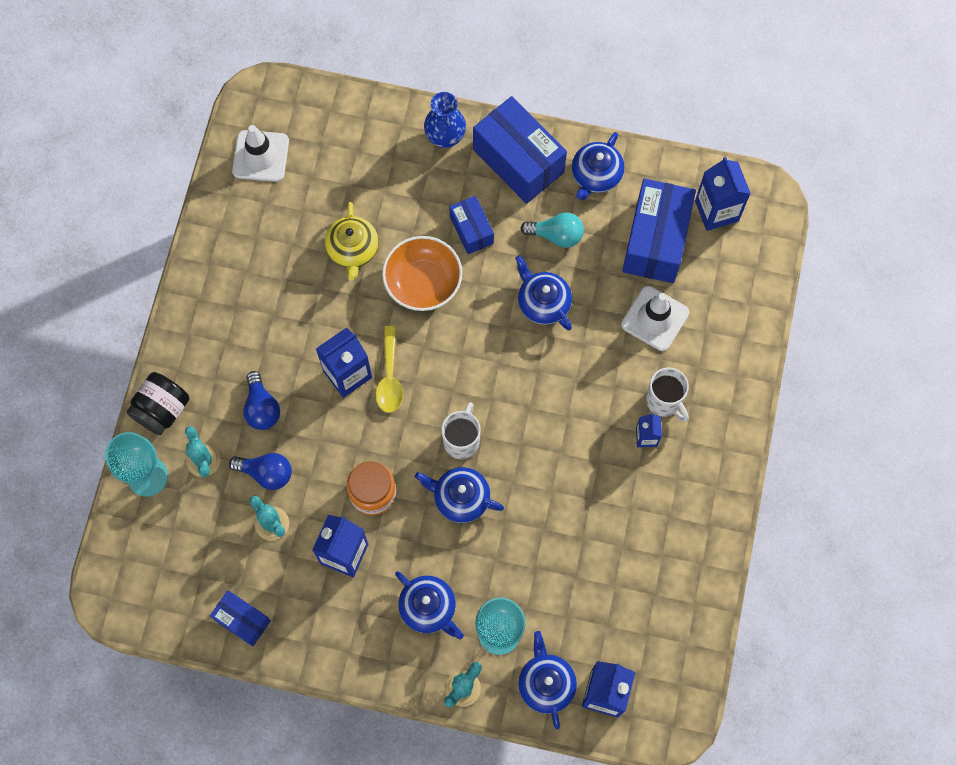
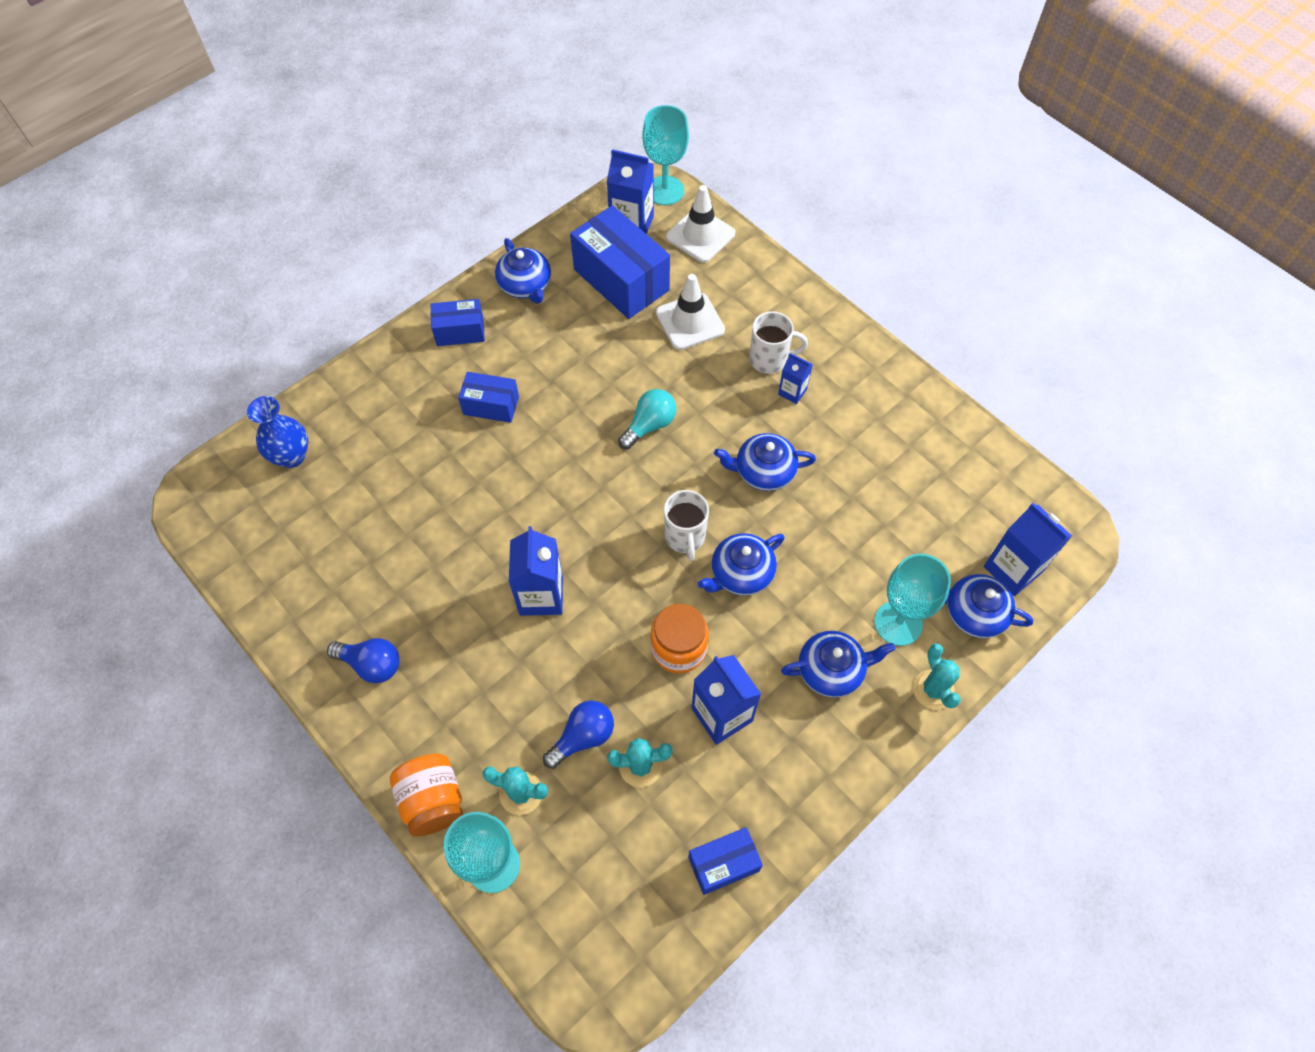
camera: 55 degrees left, 10 degrees down
black jar [126,372,190,435] -> orange jar [390,753,463,837]
white traffic cone [232,125,289,182] -> white traffic cone moved to [666,185,735,263]
blue light bulb [243,371,280,430] -> blue light bulb moved to [327,638,400,683]
yellow teapot [325,202,378,280] -> none
yellow spoon [376,326,403,413] -> none
orange bowl [382,236,462,311] -> none
blue vase [424,92,466,148] -> blue vase moved to [247,396,308,468]
white mug [441,402,481,459] -> white mug turned 150 degrees counterclockwise [664,490,709,561]
blue box [473,96,567,204] -> blue box [431,299,485,346], size x0.55
blue teapot [515,255,572,330] -> blue teapot moved to [714,433,816,491]
turquoise light bulb [521,212,584,248] -> turquoise light bulb moved to [618,389,676,449]
none -> turquoise goblet [642,105,689,205]

